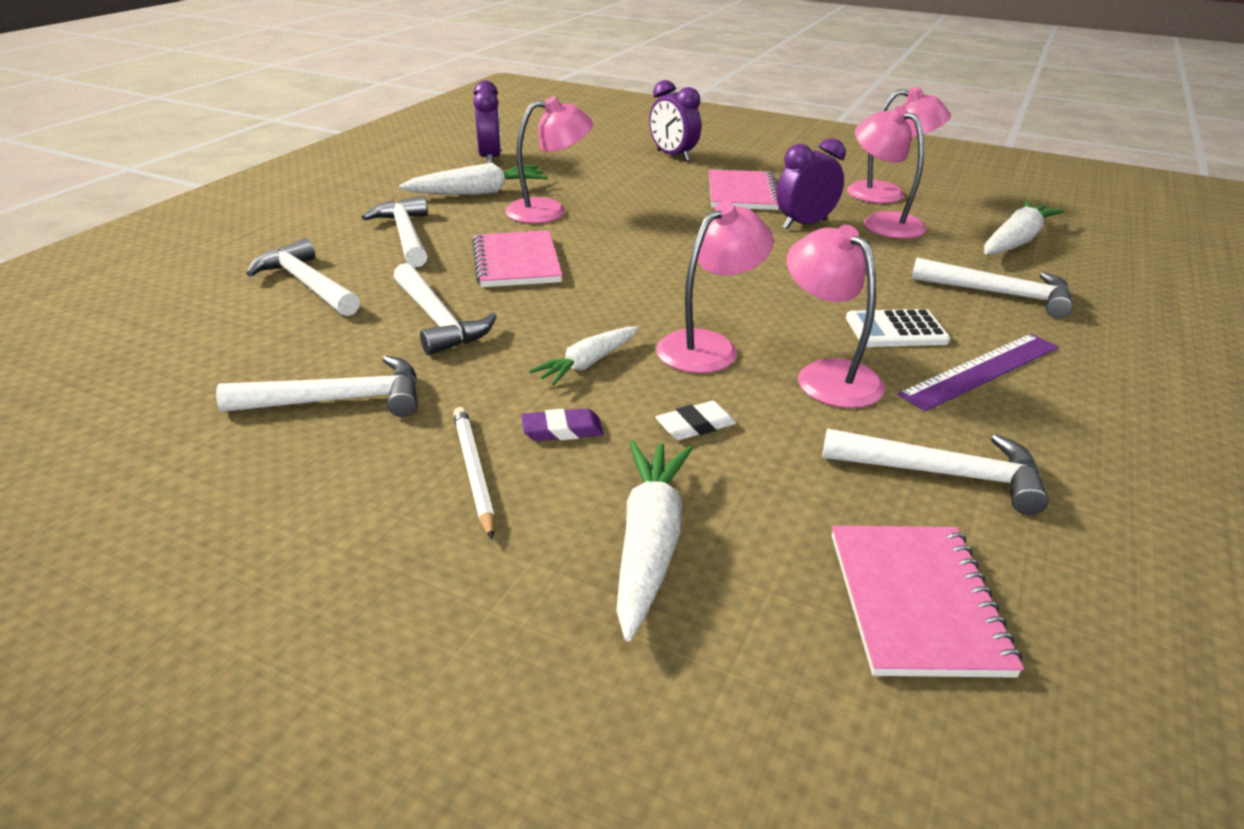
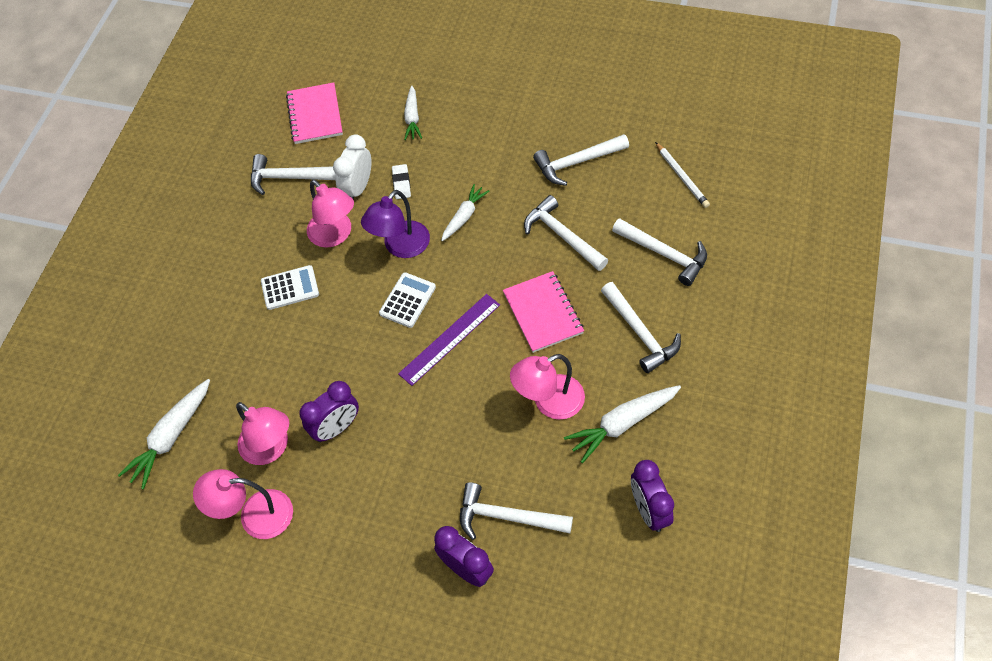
camera: 175 degrees right, 25 degrees up
white pencil [453,407,495,540] -> white pencil moved to [655,142,710,208]
purple eraser [521,408,603,441] -> none
white carrot [616,440,693,642] -> white carrot [404,86,422,140], size x0.65
white eraser [655,401,736,440] -> white eraser turned 60 degrees counterclockwise [392,164,411,199]
pink lamp [656,201,774,373] -> purple lamp [361,190,430,258]
pink notebook [709,169,779,210] -> none
purple ruler [898,334,1059,411] -> purple ruler moved to [398,294,500,386]
white hammer [911,257,1073,318] -> white hammer moved to [460,482,573,540]
none -> white clock [333,134,372,200]
none -> white calculator [379,272,436,328]

